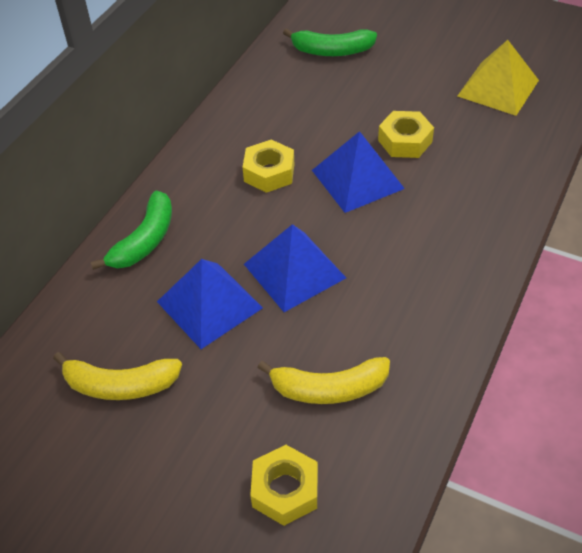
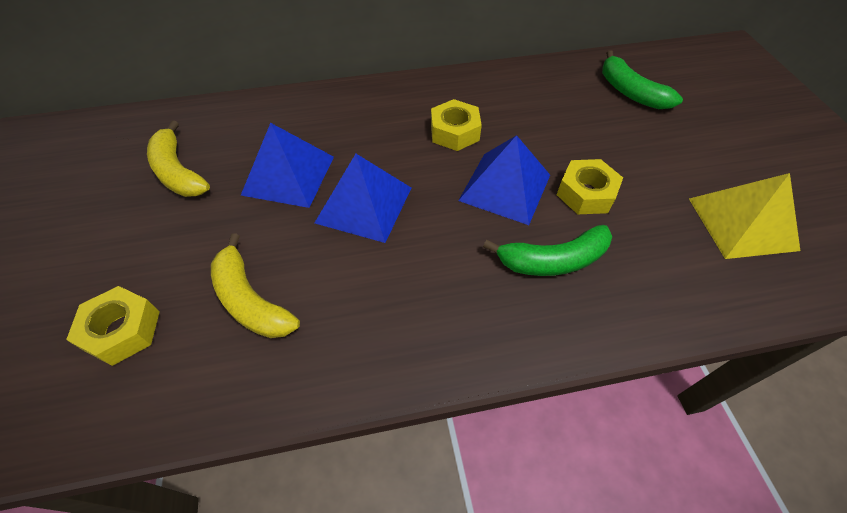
camera: 50 degrees right, 5 degrees up
green banana [91,190,172,270] -> green banana moved to [483,225,612,276]

